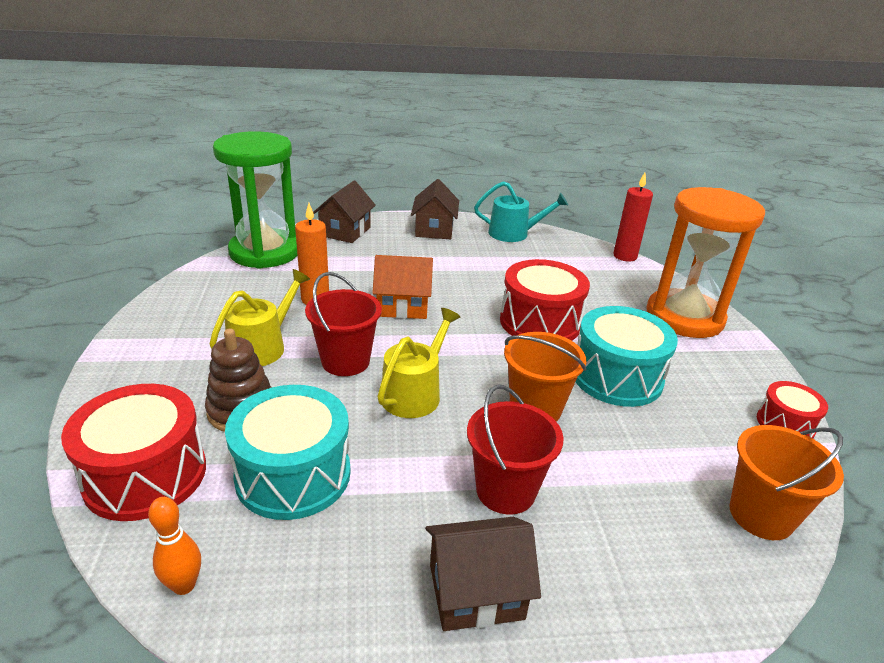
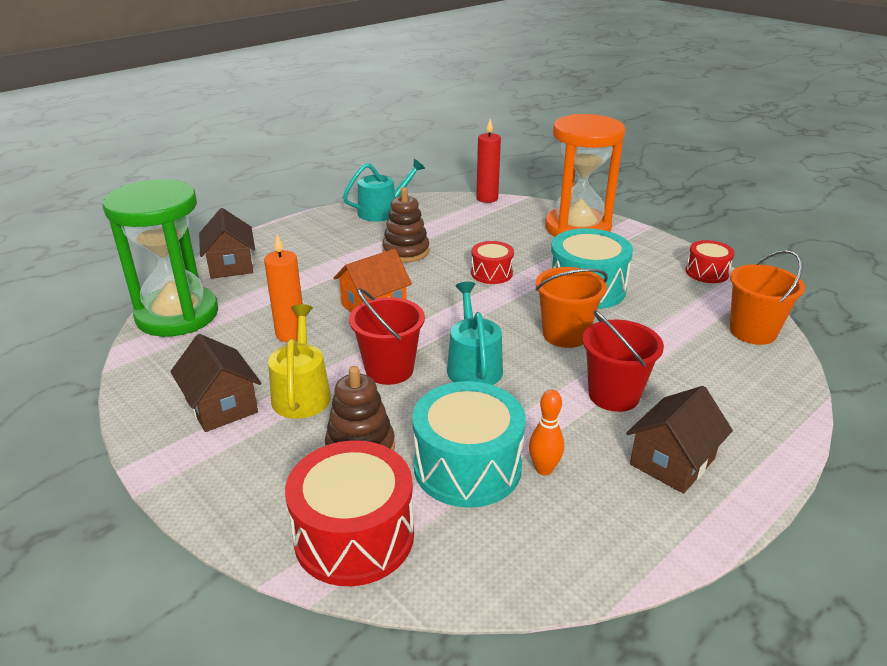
camera: 35 degrees left, 0 degrees up
orange bowling pin [148,497,201,595] -> orange bowling pin moved to [529,390,564,475]
yellow watering can [377,308,460,418] -> turquoise watering can [447,282,503,385]
brown house [411,179,459,239] -> brown house moved to [170,334,261,432]
red drum [500,259,590,341] -> red drum [471,241,514,284], size x0.56
none -> brown stacking toy [382,187,429,262]

